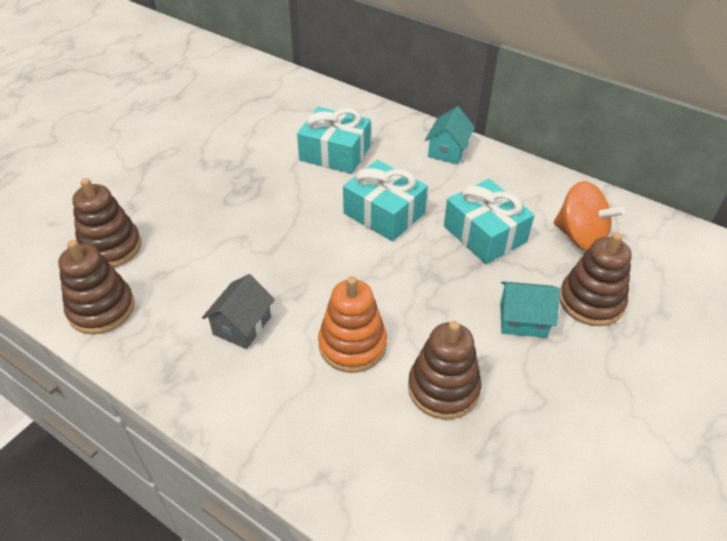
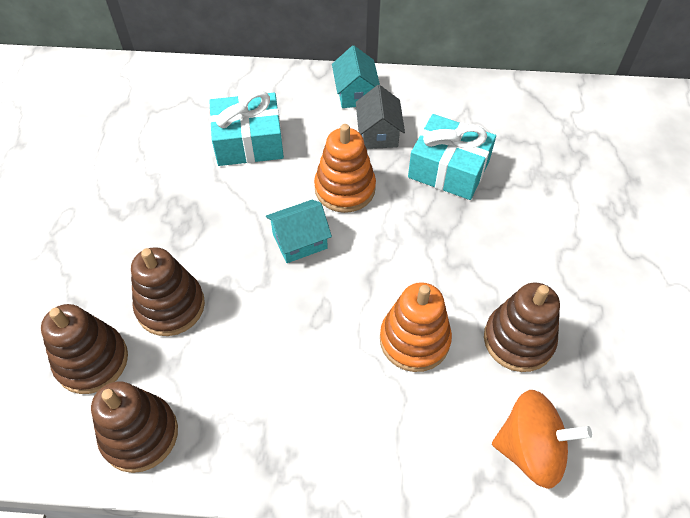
camera: 30 degrees left, 10 degrees up
grey house [202,274,275,349] -> grey house moved to [356,85,405,149]
turquoise gift [343,160,428,241] -> orange stacking toy [314,124,376,213]
turquoise house [500,281,560,338] -> turquoise house moved to [266,200,332,263]
orange spinning top [554,181,625,251] -> orange spinning top moved to [492,390,592,489]
brown stacking toy [560,232,631,326] -> brown stacking toy moved to [131,247,205,336]

